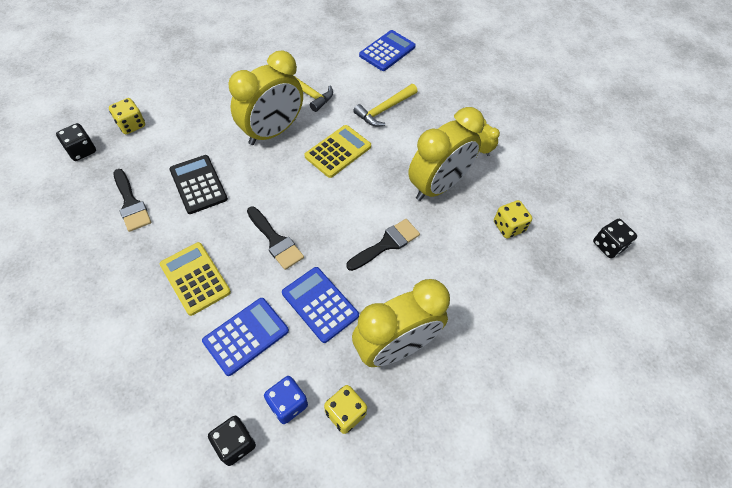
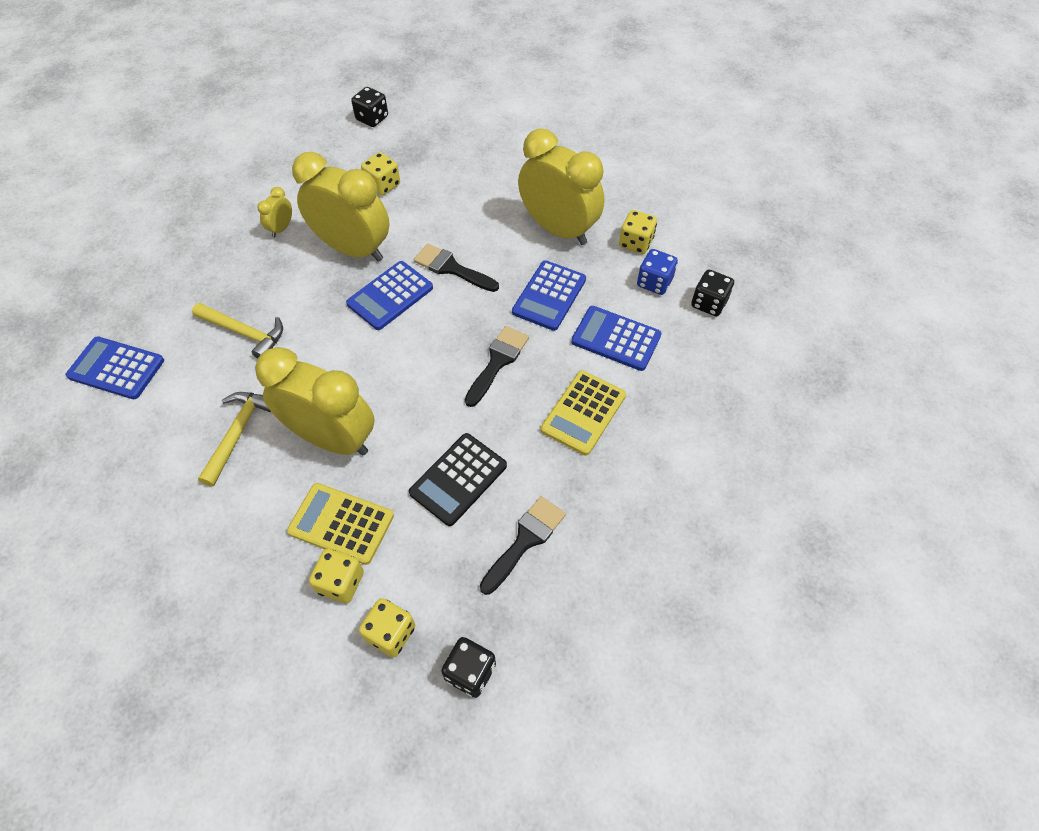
camera: 110 degrees left, 0 degrees up
yellow calculator [304,125,371,178] -> yellow calculator moved to [287,483,394,565]
none -> yellow dice [309,549,364,603]
none -> blue calculator [346,261,433,330]

